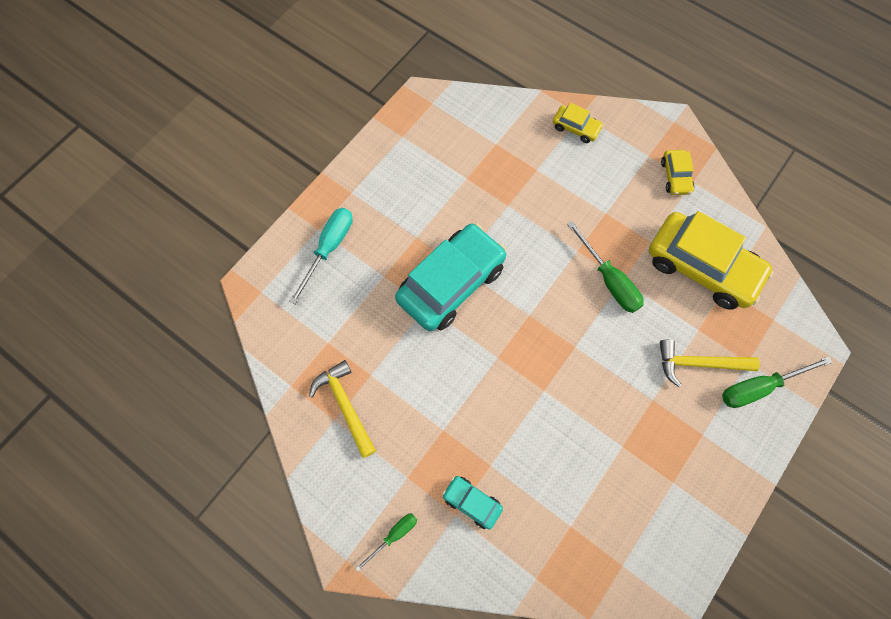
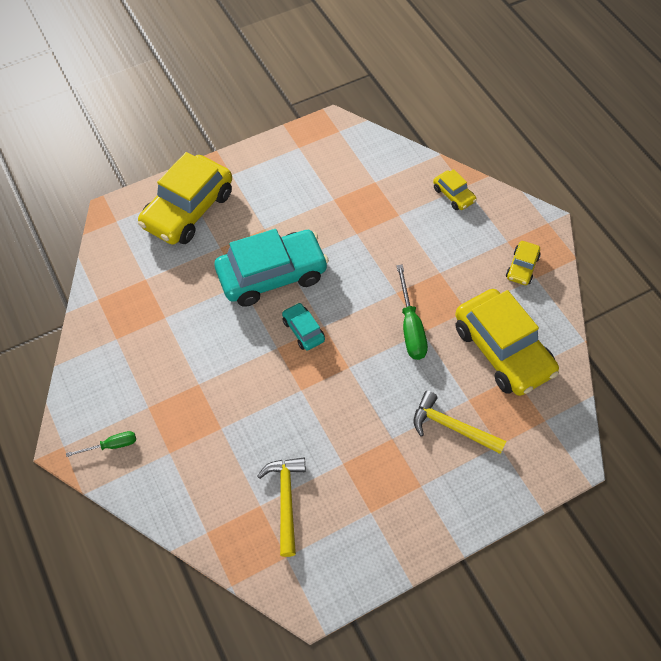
camera: 25 degrees right, 10 degrees down
turquoise screwdriver [289,208,352,304] -> yellow car [138,152,232,245]
yellow hammer [309,360,376,458] -> yellow hammer moved to [257,458,306,557]
turquoise car [442,476,503,529] -> turquoise car moved to [282,303,325,351]
green screwdriver [722,356,833,408] -> none

